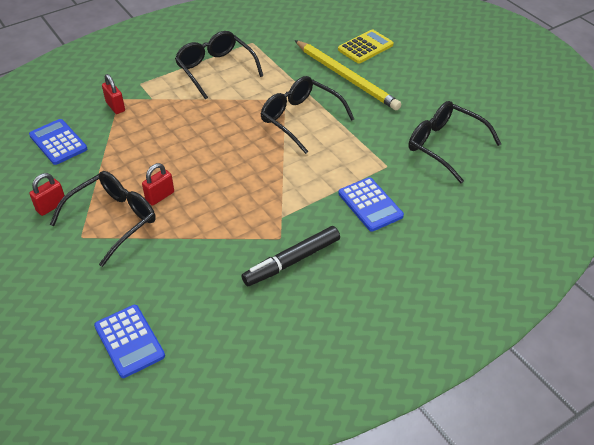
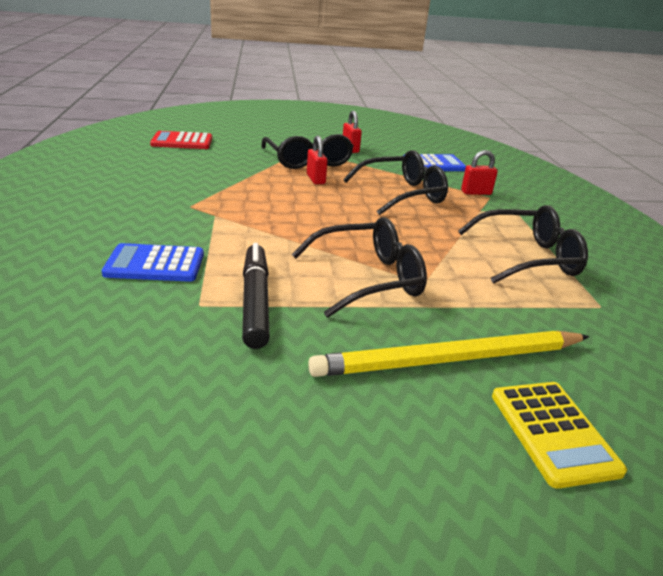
camera: 115 degrees right, 15 degrees down
blue calculator [94,305,165,378] -> red calculator [150,131,212,149]
black marker [242,226,340,286] -> black marker moved to [242,243,270,349]
black glasses [409,101,501,183] -> black glasses moved to [343,150,448,215]

